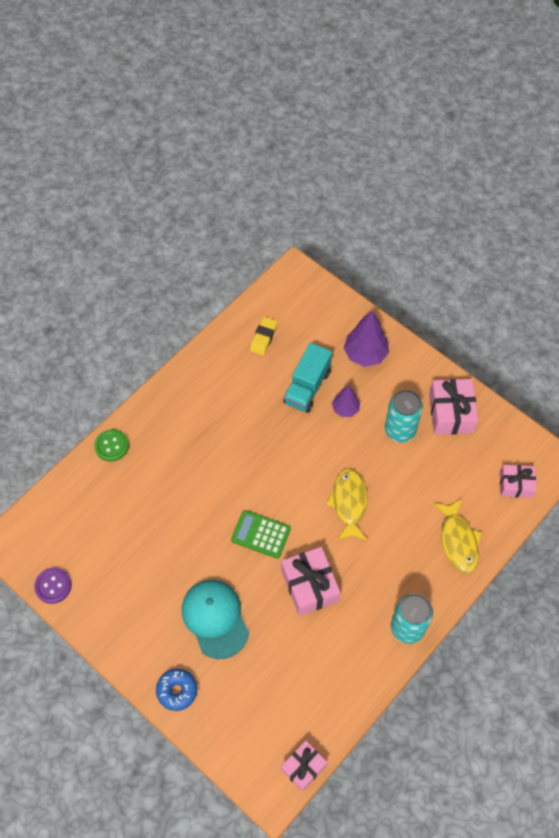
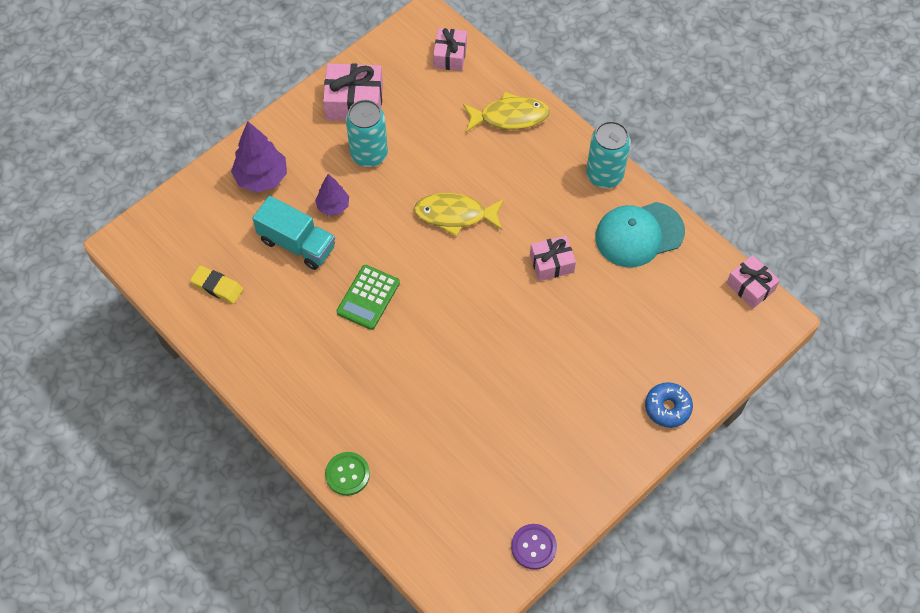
camera: 85 degrees left, 0 degrees up
turquoise cap [182,580,249,659] -> turquoise cap moved to [595,202,685,267]
green calculator [231,510,291,559] -> green calculator moved to [336,265,400,330]
pink gift [281,547,340,616] -> pink gift [530,236,576,281], size x0.65

